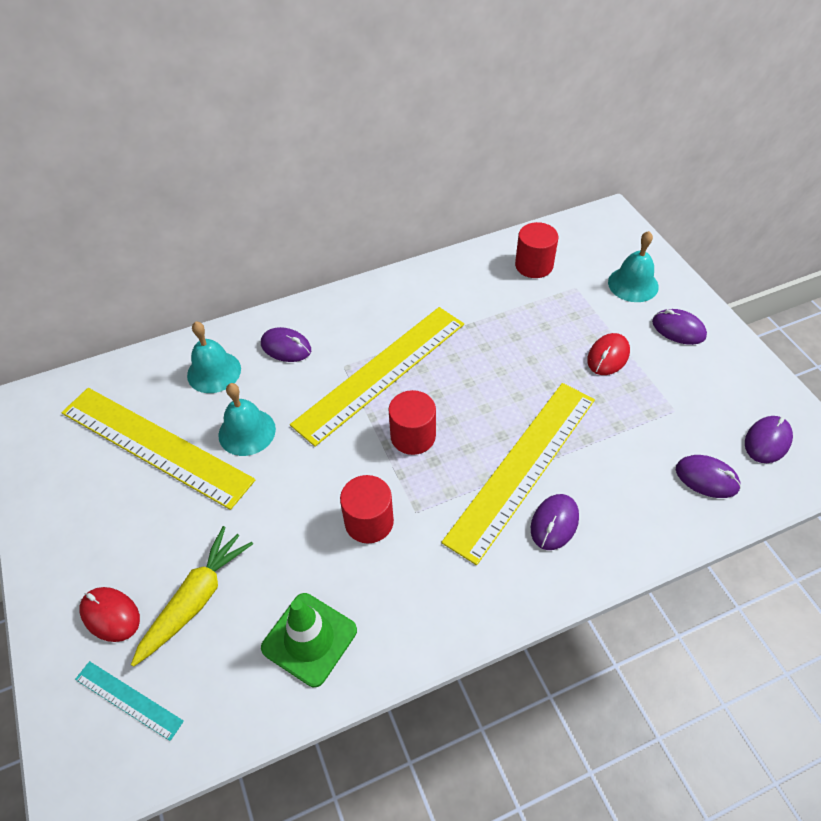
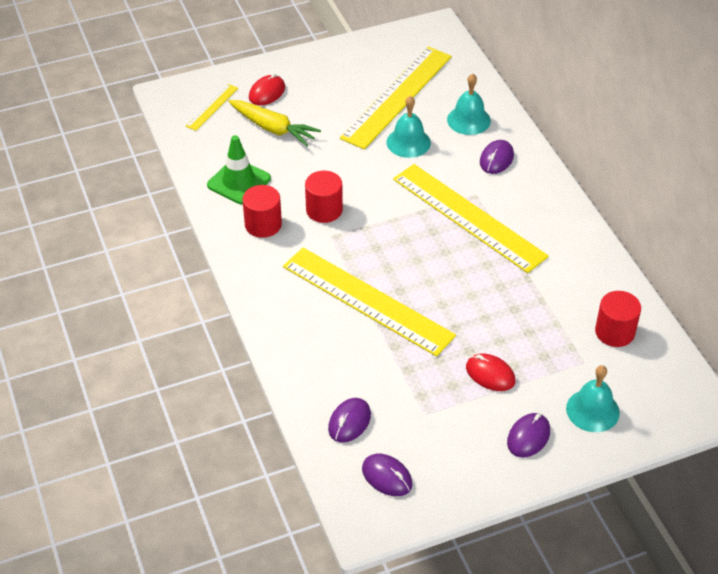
camera: 90 degrees right, 5 degrees down
turquoise ruler [75,661,184,741] -> yellow ruler [186,84,238,131]
red cylinder [388,390,436,455] -> red cylinder moved to [243,185,282,238]
purple mouse [531,494,579,550] -> none

